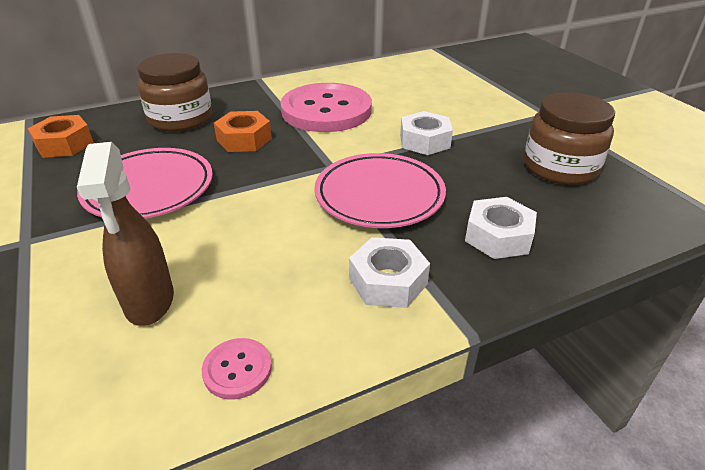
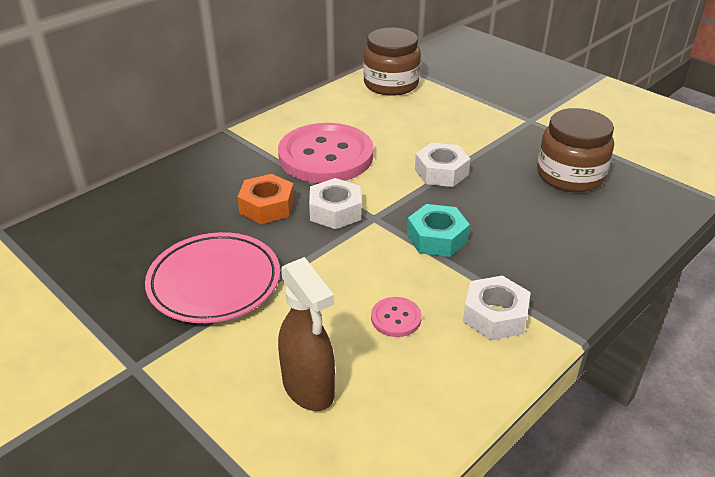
camera: 20 degrees left, 0 degrees up
orange nut [28,115,94,158] -> none
brown jar [138,53,212,132] -> brown jar moved to [363,28,421,96]
pink button [202,338,272,400] -> pink button moved to [371,297,422,337]
pink plate [314,153,446,228] -> turquoise nut [407,204,470,257]
white nut [465,197,537,259] -> white nut moved to [309,178,361,229]

